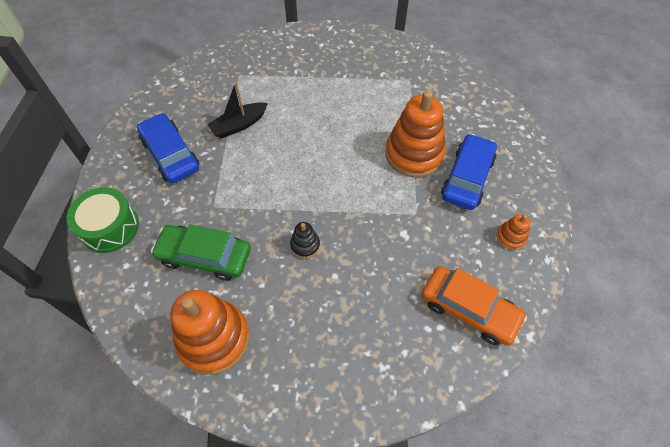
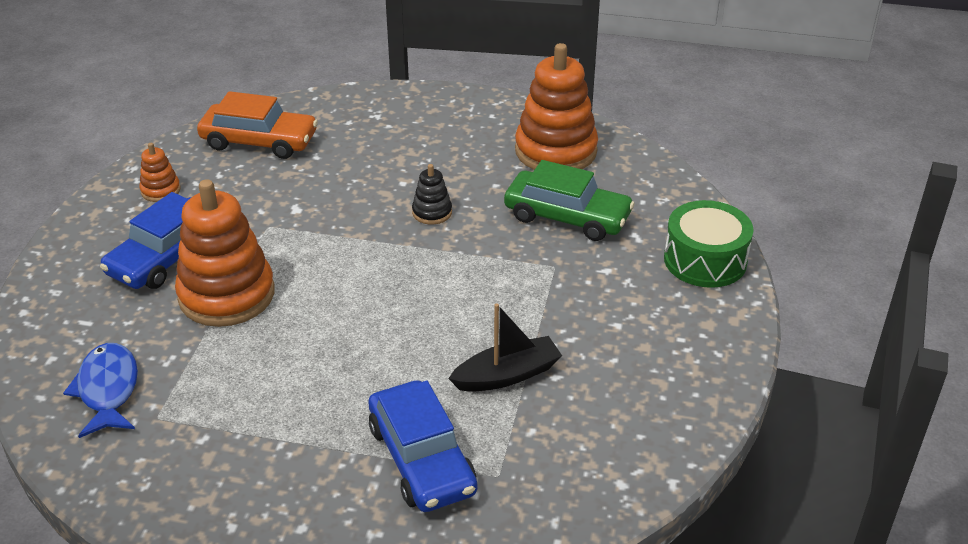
camera: 170 degrees left, 20 degrees down
blue car [137,113,199,183] -> blue car moved to [368,380,477,512]
orange car [422,266,527,346] -> orange car turned 150 degrees clockwise [197,91,318,159]
none -> blue fish [63,343,138,438]

